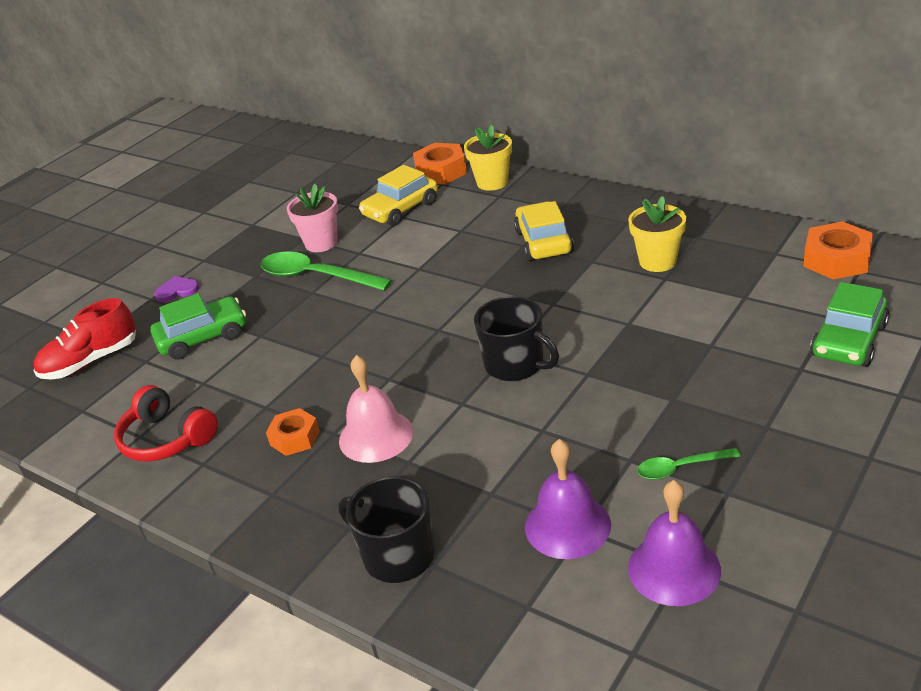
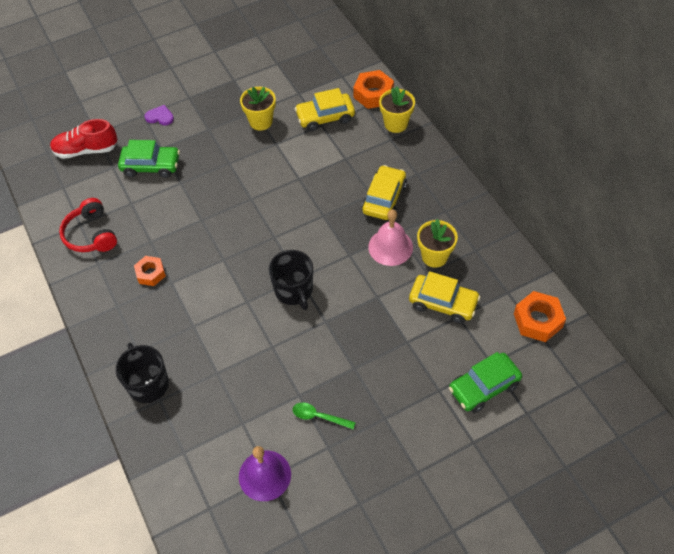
camera: 25 degrees right, 20 degrees up
green spoon [261,251,392,291] -> none
pink flower pot [287,184,338,252] -> yellow flower pot [240,87,276,131]
pink bell [339,355,413,463] -> pink bell moved to [368,209,413,266]
purple bell [525,439,611,559] -> none
none -> yellow car [409,271,480,323]

